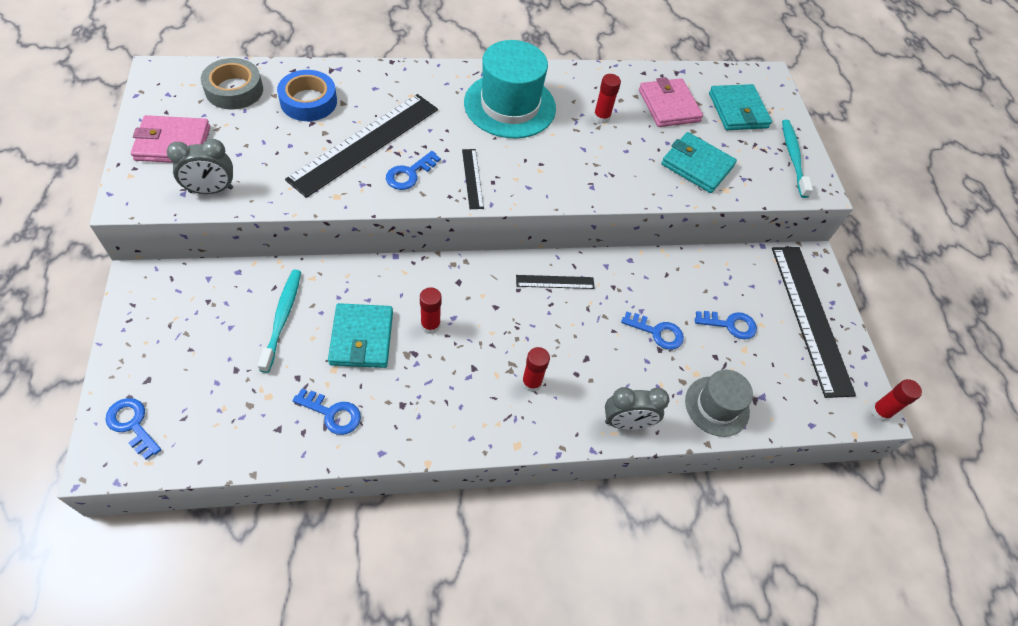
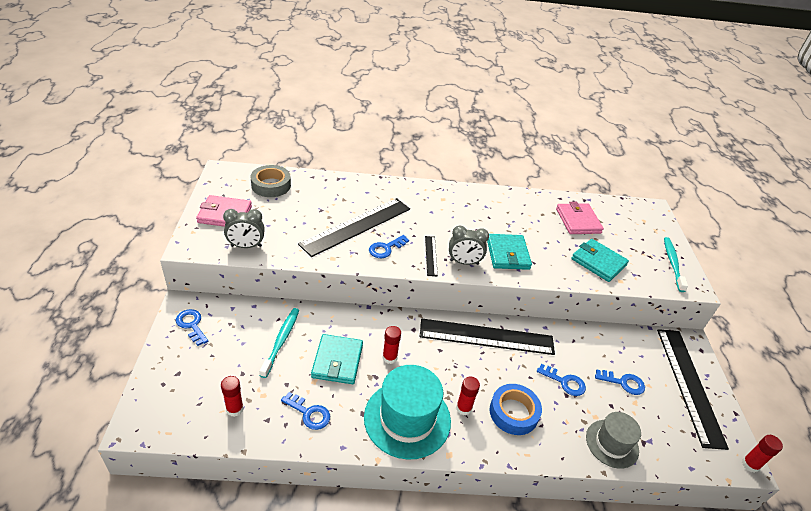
camera: 10 degrees right, 15 degrees down
blue key [105,398,161,460] -> blue key moved to [176,309,208,346]
blue tape [277,70,337,121] -> blue tape moved to [489,384,542,435]
turquoise hat [464,40,556,139] -> turquoise hat moved to [364,365,451,460]
black ruler [516,275,595,289] -> black ruler [420,319,555,355], size x2.24
red glue stick [593,74,621,124] -> red glue stick moved to [221,376,244,417]
grey clock [605,387,669,430] -> grey clock moved to [449,225,489,265]
turquoise wallet [709,84,772,130] -> turquoise wallet moved to [487,234,532,270]

